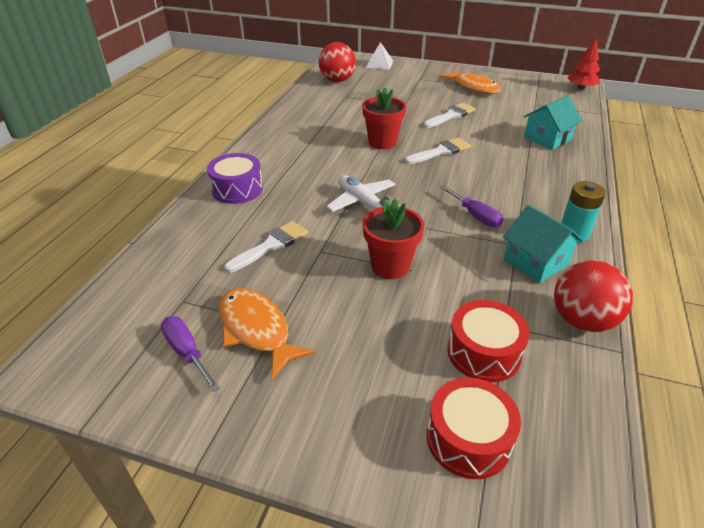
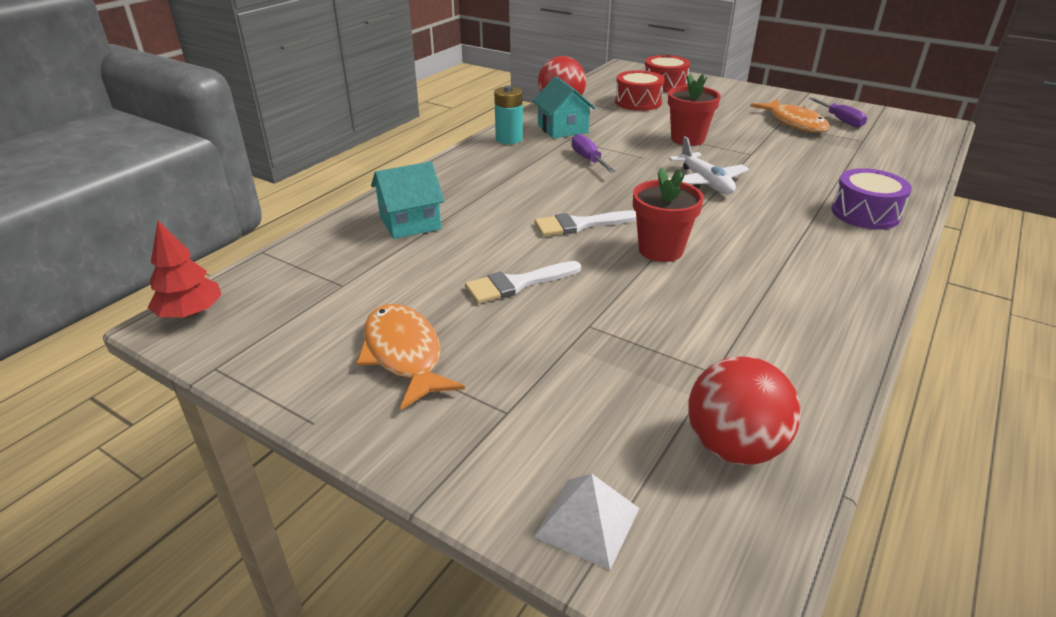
camera: 165 degrees left, 5 degrees down
white brush [224,221,308,273] -> none

